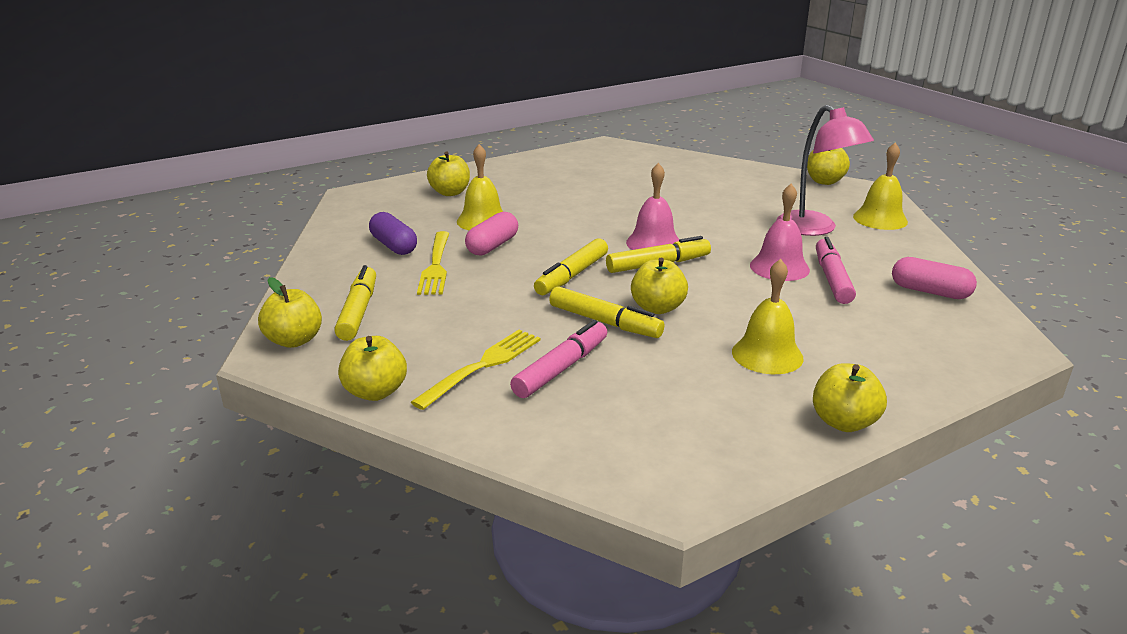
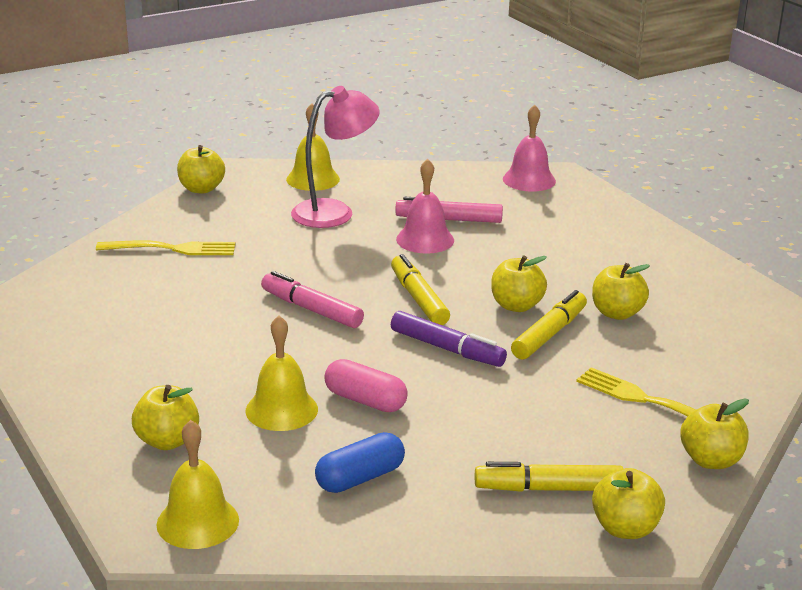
camera: 90 degrees left, 0 degrees up
purple capsule [369,212,417,255] -> blue capsule [315,432,405,493]
yellow fork [417,231,450,295] -> yellow fork moved to [96,240,235,255]
pink marker [510,320,607,398] -> pink marker moved to [261,271,364,328]
yellow marker [534,238,608,295] -> purple marker [391,311,507,367]
pink bell [626,163,679,250] -> pink bell moved to [503,105,556,192]
yellow bell [732,259,804,374] -> yellow bell moved to [156,420,239,549]
yellow apple [813,363,887,432] -> yellow apple moved to [592,263,650,320]
pink capsule [892,257,977,299] -> none

